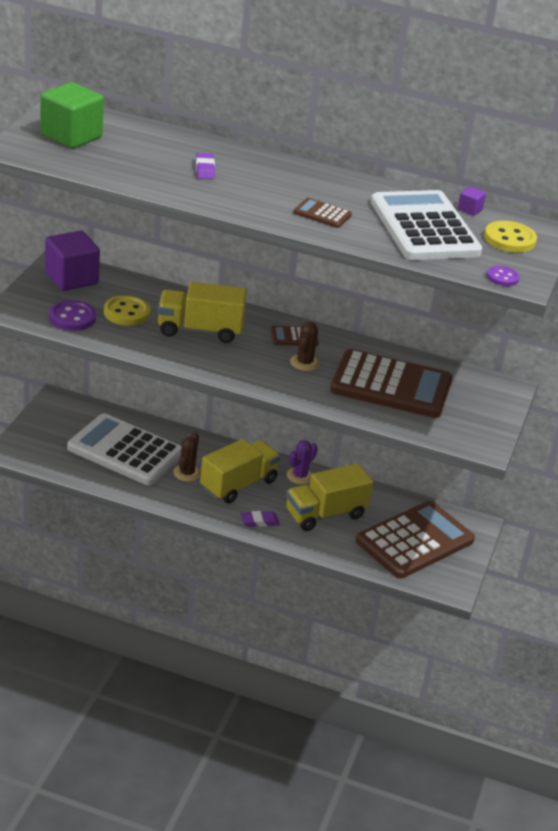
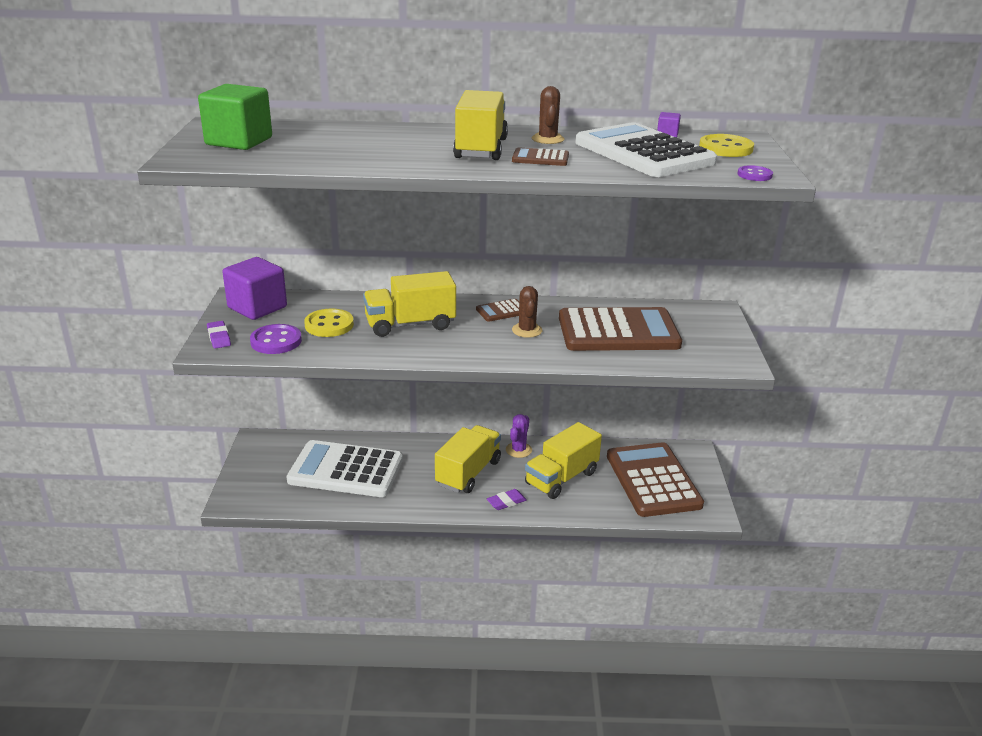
camera: 15 degrees left, 5 degrees down
brown cactus [173,433,201,482] -> brown cactus moved to [532,86,565,144]
purple eraser [196,153,215,180] -> purple eraser moved to [207,321,231,349]
brown calculator [356,501,475,579] -> brown calculator turned 45 degrees counterclockwise [607,442,704,517]
none -> yellow truck [453,90,508,160]

